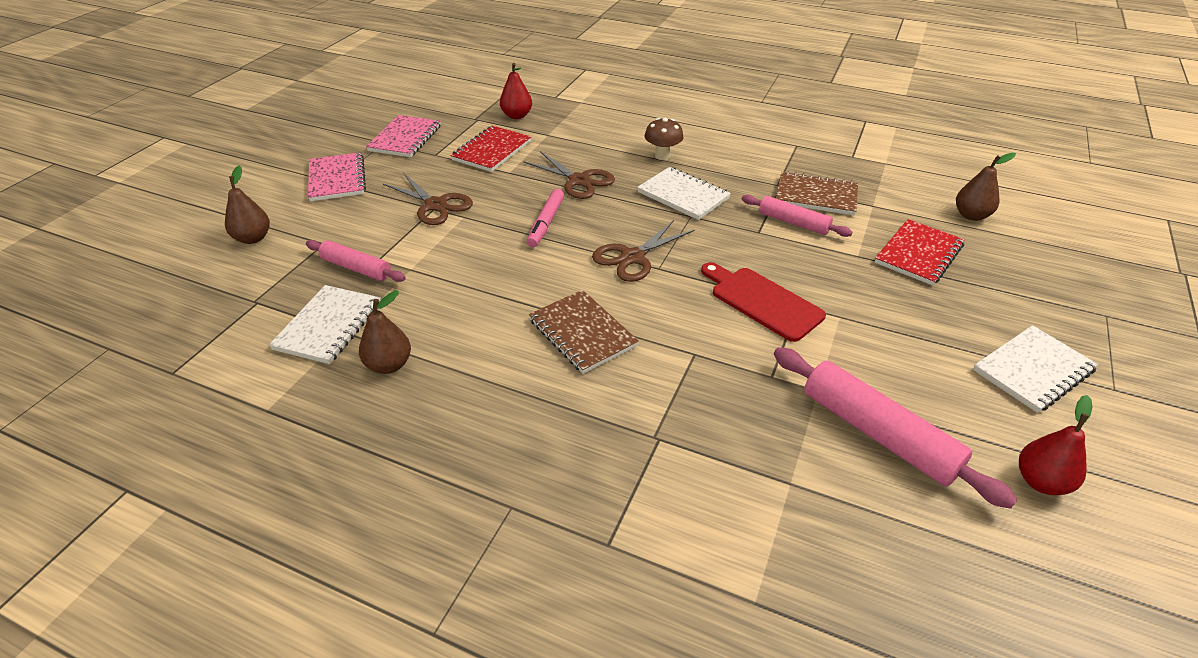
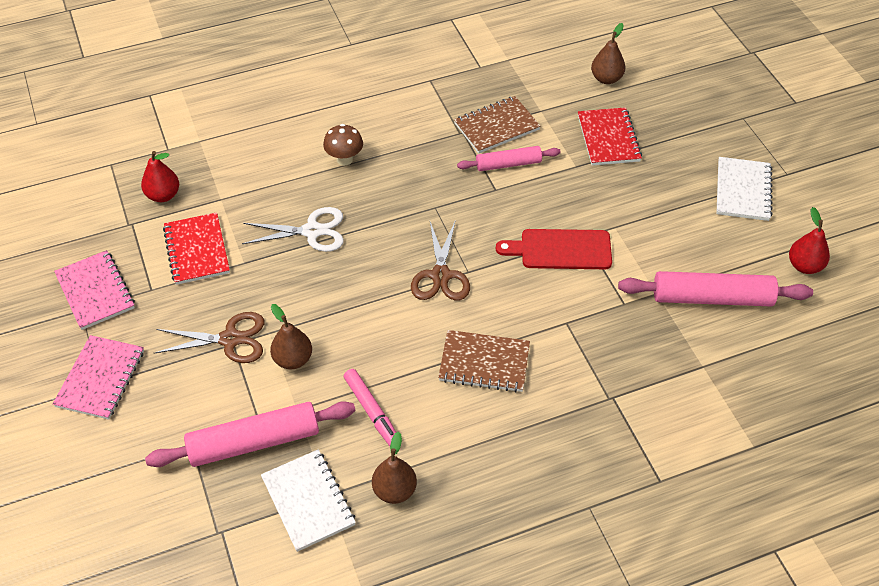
camera: 45 degrees left, 10 degrees up
brown pear [225,166,270,244] -> brown pear moved to [270,304,312,369]
pink rolling pin [306,240,406,282] -> pink rolling pin [145,401,356,467], size x1.65
pink notebook [308,152,366,201] -> pink notebook turned 75 degrees clockwise [53,335,144,420]
brown scissors [523,151,615,199] -> white scissors [242,207,344,252]
pink marker [527,189,564,247] -> pink marker moved to [344,369,396,446]
white notebook [637,167,731,220] -> none

